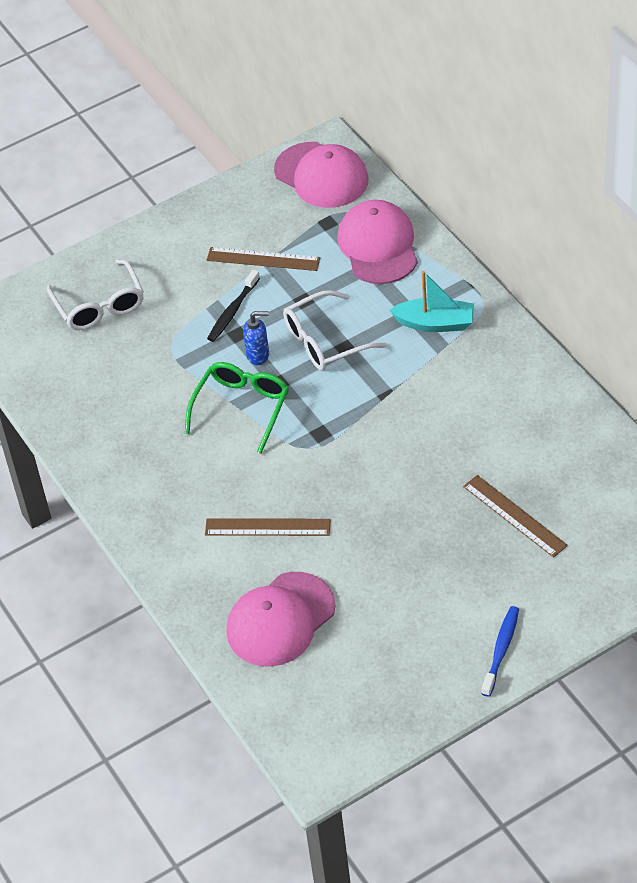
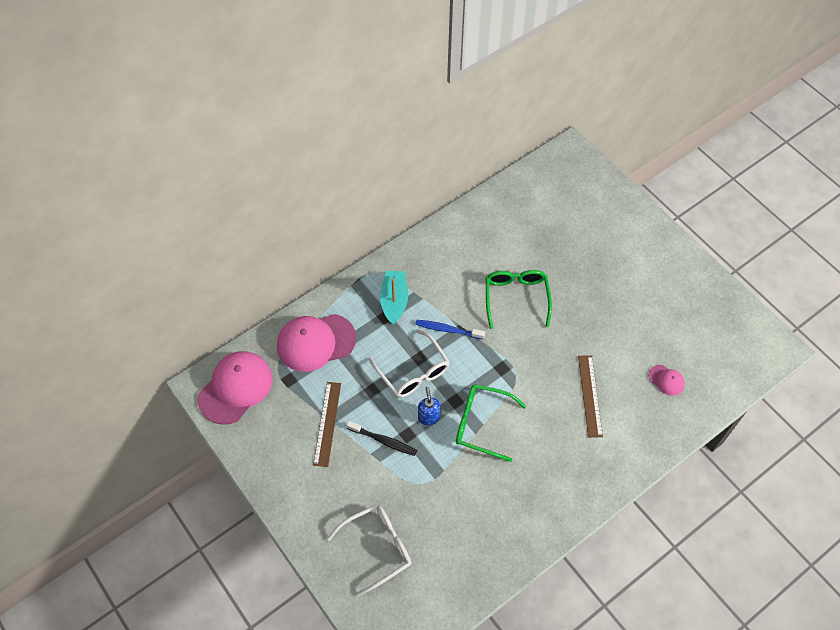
camera: 100 degrees left, 10 degrees up
pink cap [226,572,335,667] -> pink cap [648,365,685,396], size x0.46
brown ruler [463,475,568,558] -> none
blue toothbrush [481,606,519,697] -> blue toothbrush moved to [415,320,485,339]
none -> green glasses [486,270,552,329]

